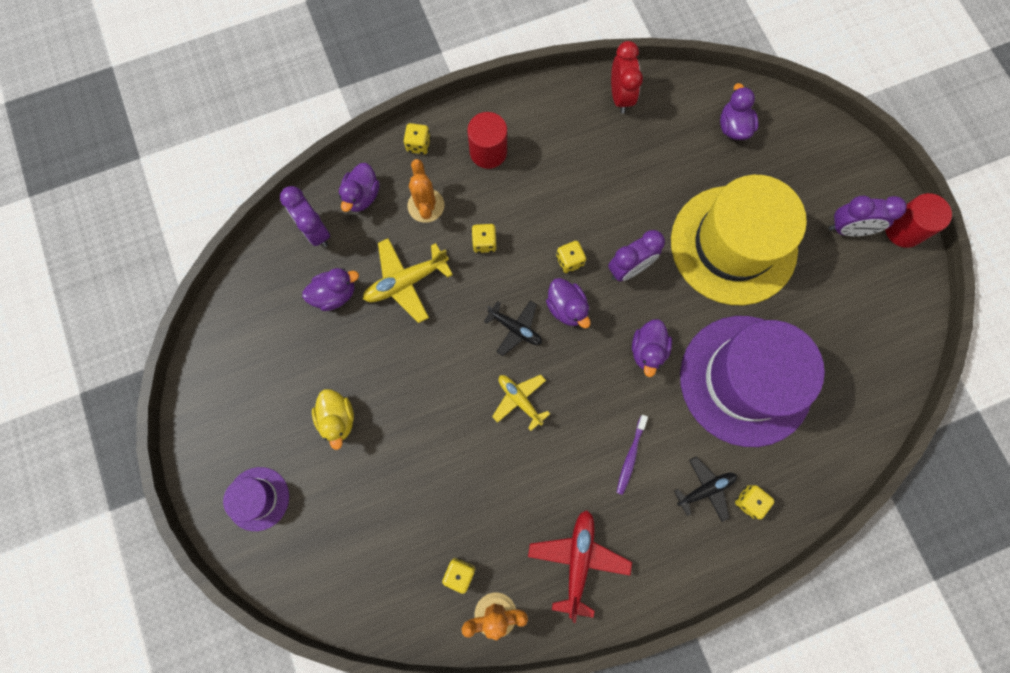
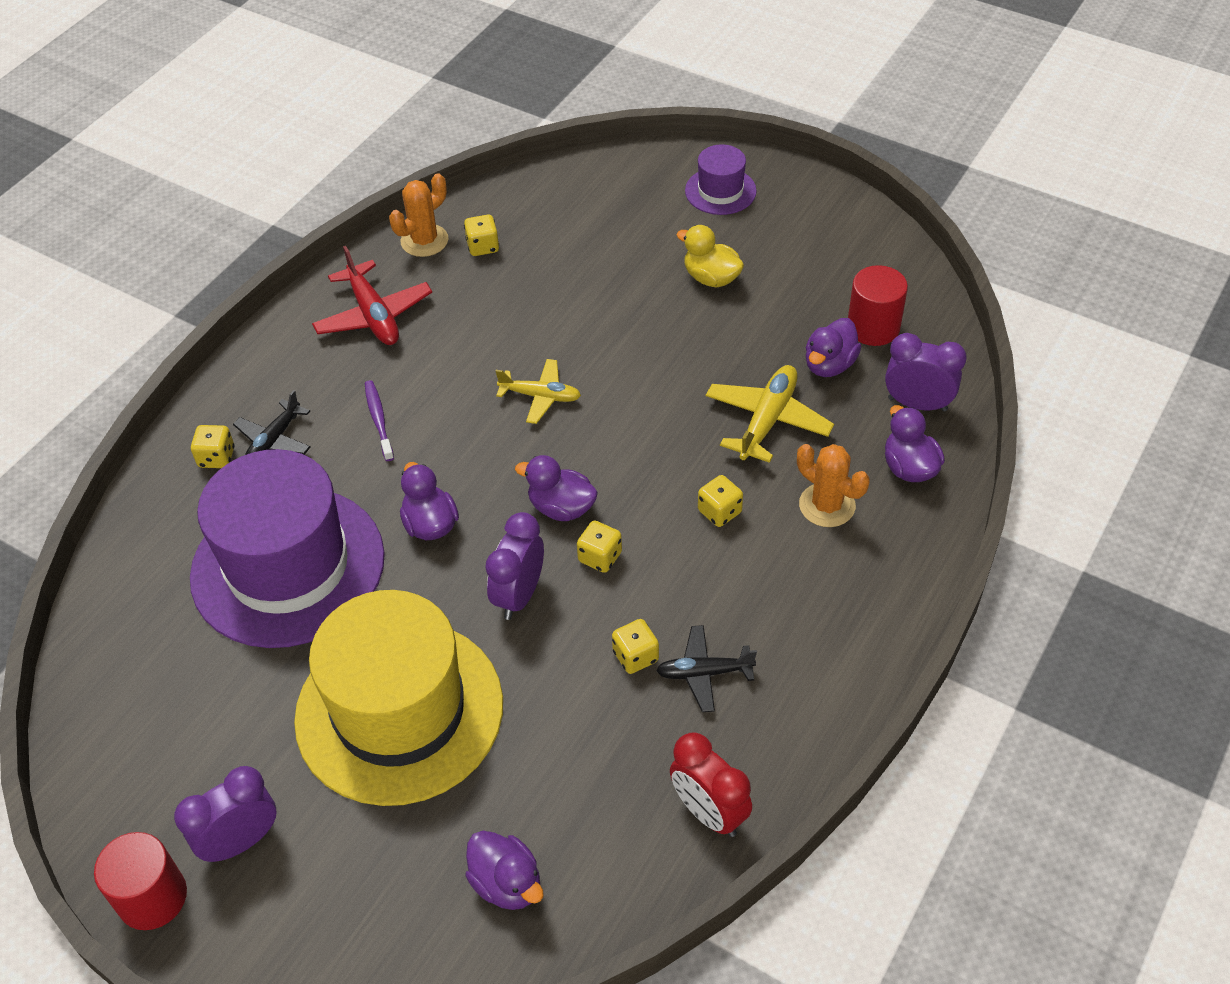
camera: 145 degrees right, 25 degrees down
yellow dice [403,123,431,154] -> yellow dice moved to [612,619,659,674]
red cylinder [467,112,507,169] -> red cylinder moved to [848,265,908,346]
black plane [484,300,542,356] -> black plane moved to [656,625,757,712]

